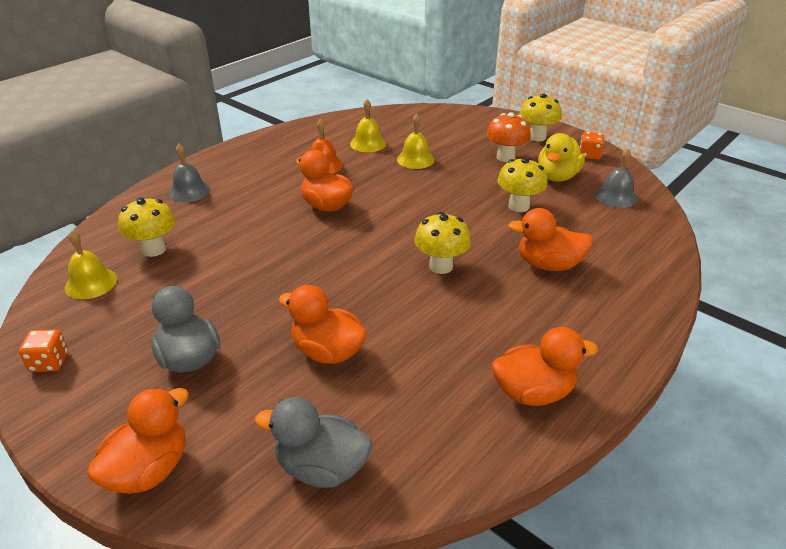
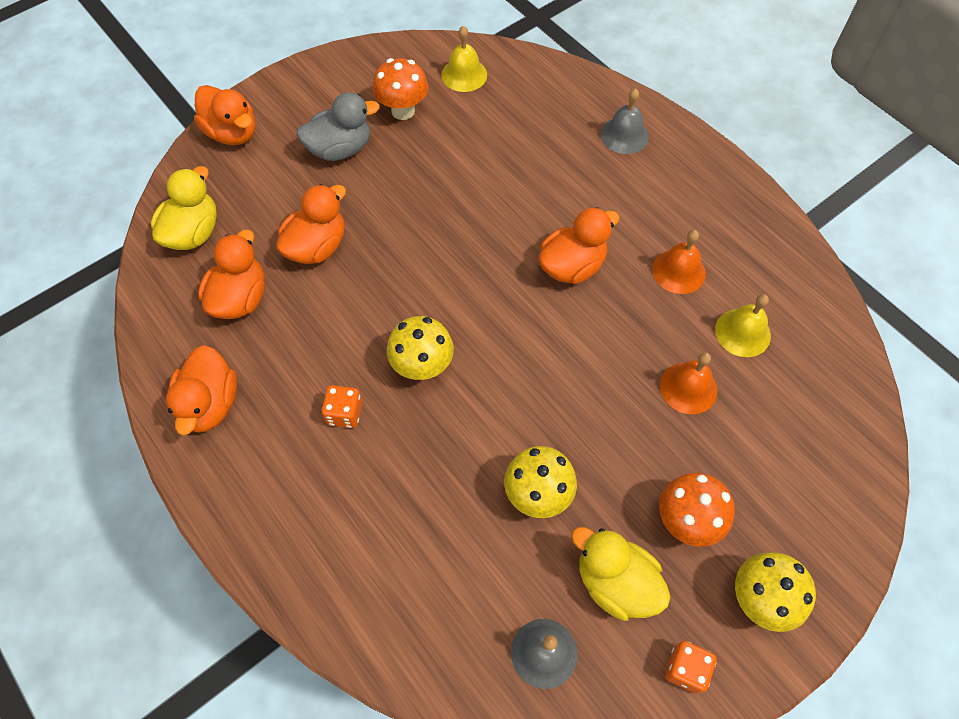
camera: 100 degrees right, 25 degrees up
orange dice [19,329,68,372] -> orange dice moved to [322,385,362,428]
yellow mushroom [118,197,175,257] -> none
grey duck [255,397,372,488] -> yellow duck [151,166,217,250]
yellow bell [397,114,435,169] -> orange bell [660,352,717,414]
orange duck [508,208,593,271] -> orange duck moved to [198,230,265,319]
none -> orange mushroom [373,58,428,120]

